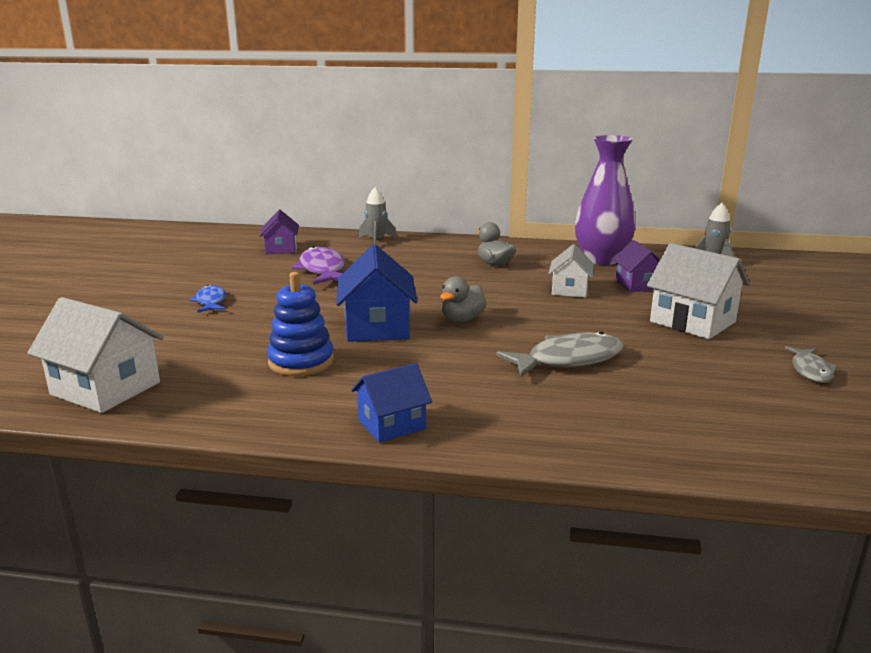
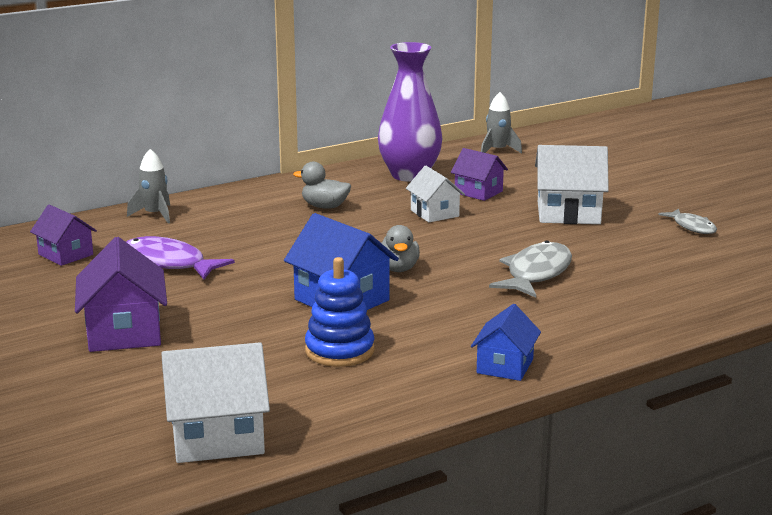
camera: 40 degrees left, 0 degrees up
blue fish [189,285,226,312] -> purple house [75,237,167,352]

